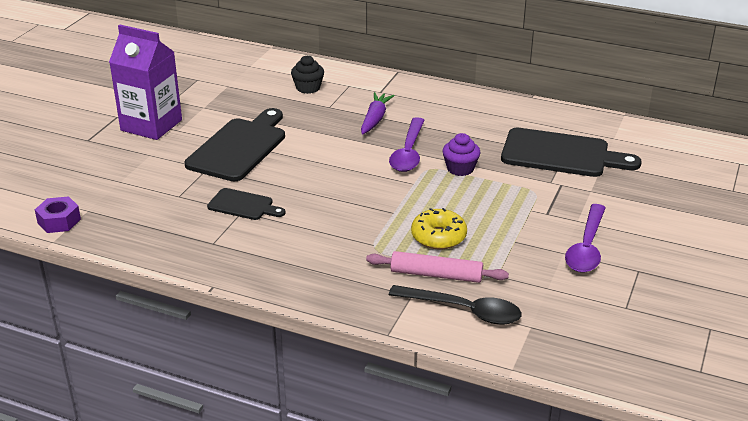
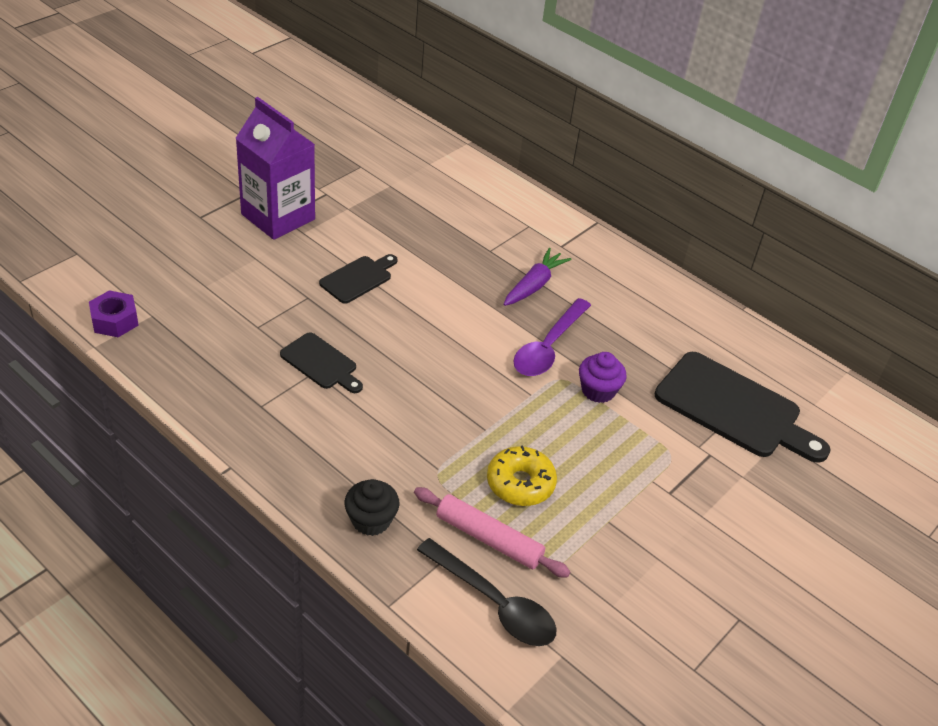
camera: 15 degrees right, 10 degrees up
black cutting board [185,108,285,181] -> black cutting board [319,254,398,304], size x0.54
black cupcake [291,55,324,94] -> black cupcake moved to [345,479,400,536]
purple spoon [565,204,606,273] -> none

